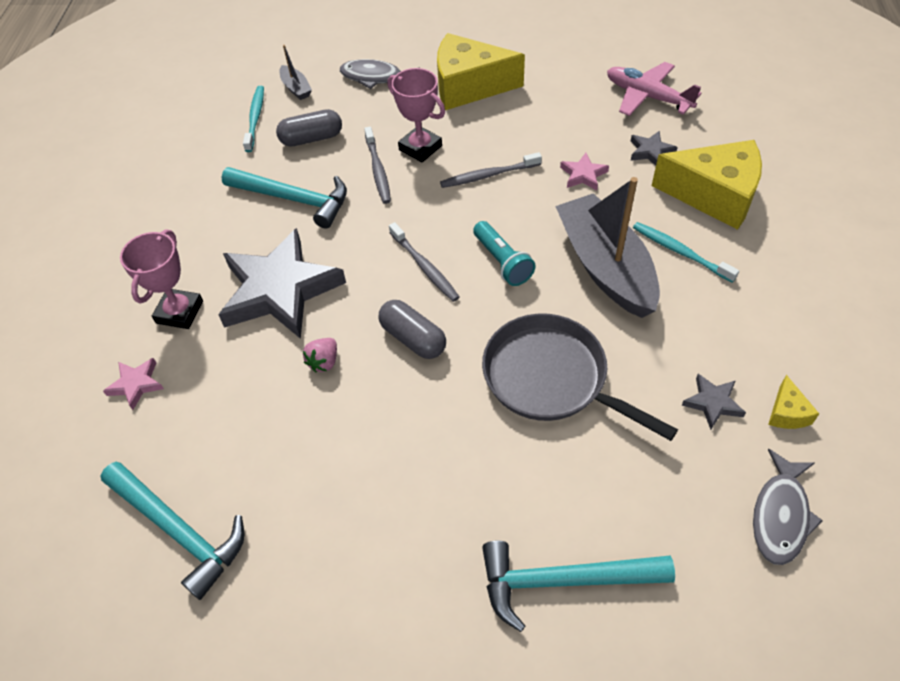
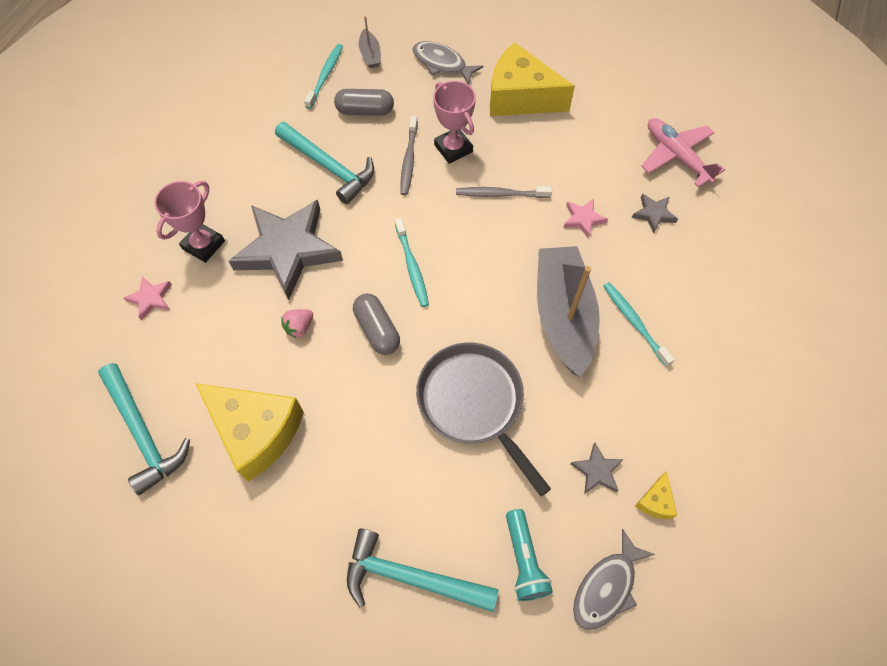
camera: 15 degrees right, 10 degrees up
grey toothbrush [389,222,460,302] -> turquoise toothbrush [395,218,429,307]
turquoise flashlight [473,221,536,286] -> turquoise flashlight moved to [506,509,553,601]
yellow cheese [652,140,762,230] -> yellow cheese moved to [195,383,304,482]

